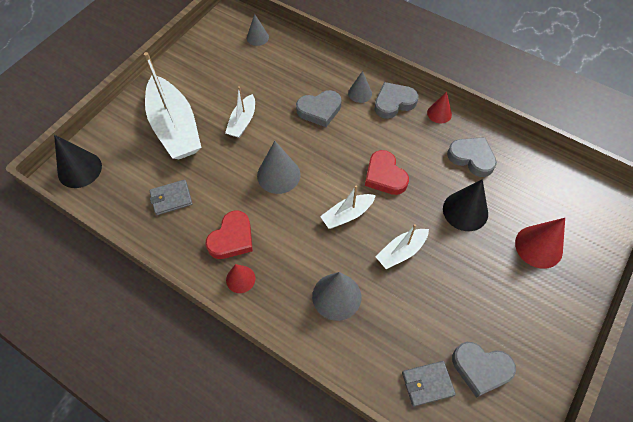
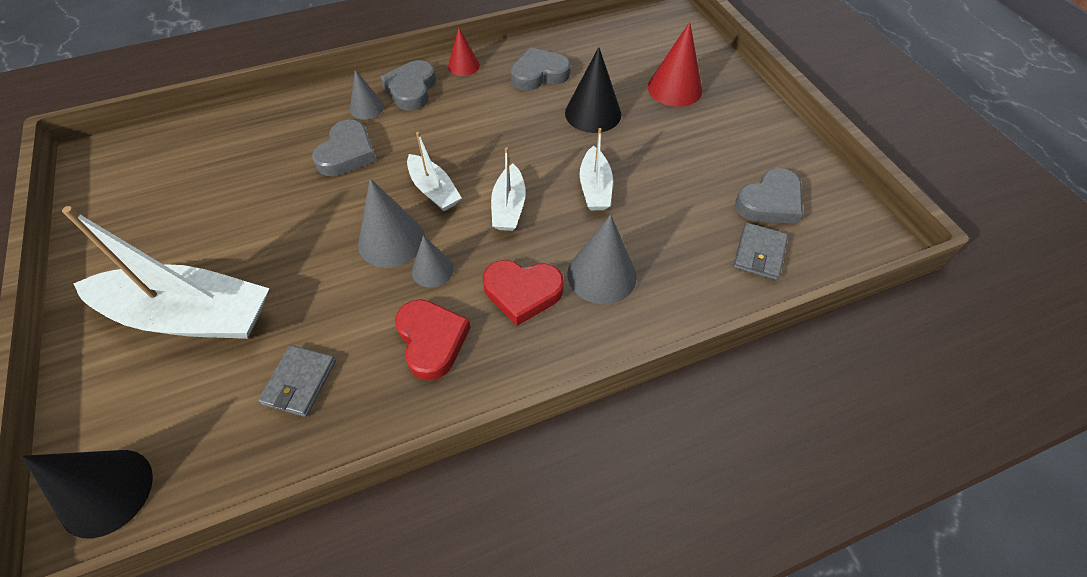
camera: 55 degrees left, 5 degrees down
white boat [225,86,255,138] -> white boat moved to [407,132,461,211]
red cone [226,264,255,293] -> none
grey cone [247,14,269,46] -> grey cone moved to [412,235,454,288]
red heart [365,150,409,195] -> red heart moved to [483,260,564,326]

